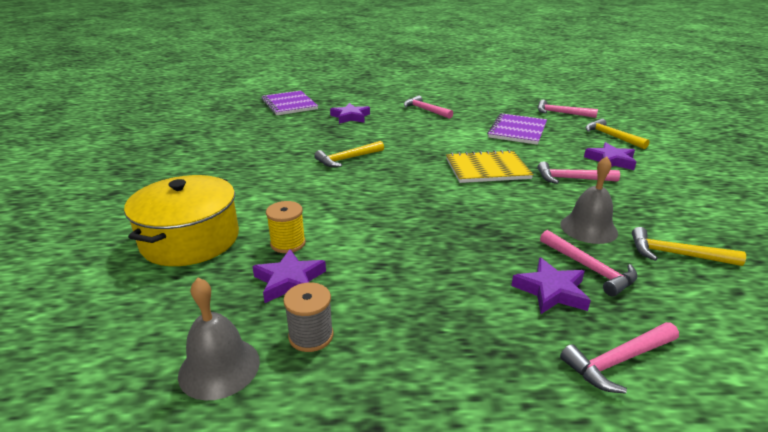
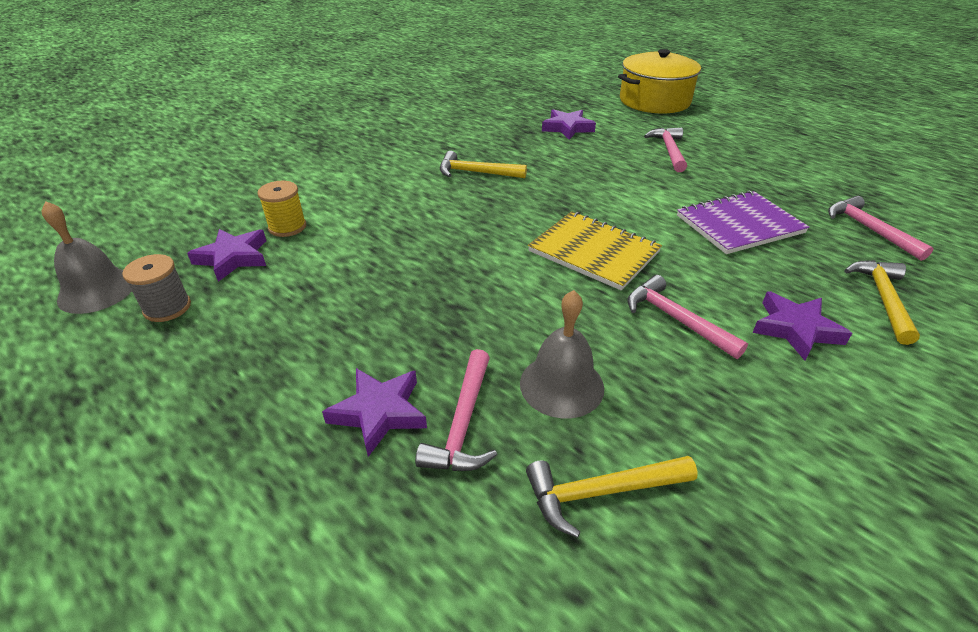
camera: 45 degrees right, 10 degrees up
yellow pot [124,175,239,266] -> yellow pot moved to [618,49,701,113]
purple notebook [261,90,318,115] -> none
pink hammer [560,322,679,394] -> none
yellow hammer [632,227,746,266] -> yellow hammer turned 75 degrees counterclockwise [526,456,698,538]

